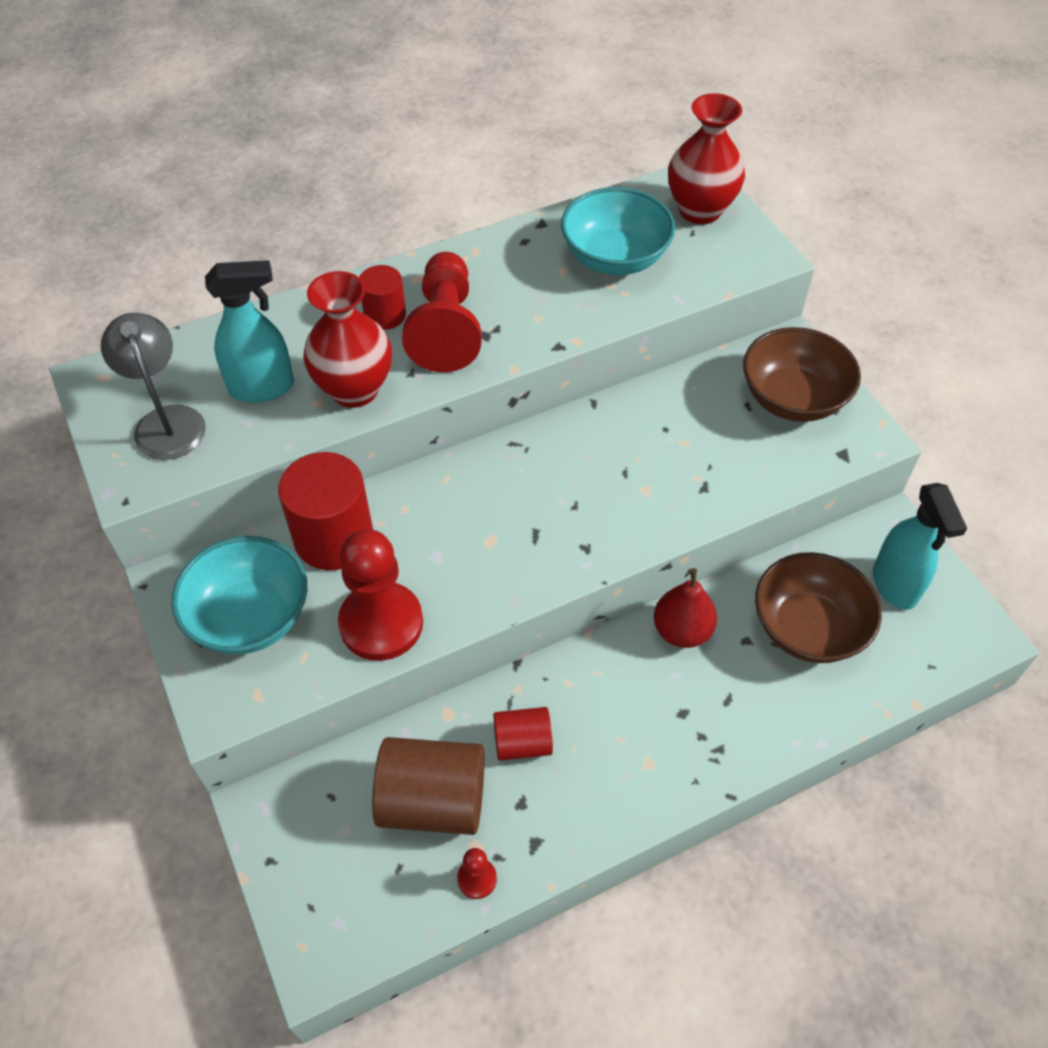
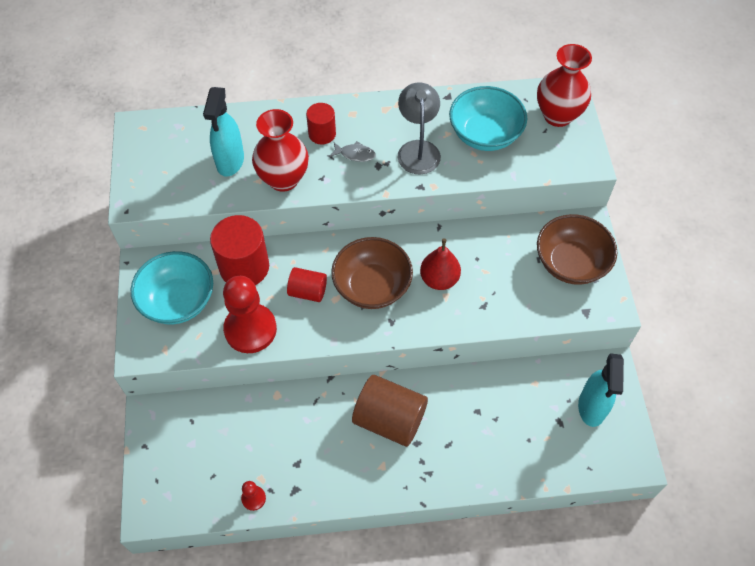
camera: 20 degrees right, 5 degrees up
grey lamp [101,313,206,460] -> grey lamp moved to [398,82,441,174]
turquoise spray bottle [205,260,294,403] -> turquoise spray bottle turned 90 degrees clockwise [203,87,244,177]
brown cylinder [372,737,485,835] -> brown cylinder moved to [352,375,428,447]
red pawn [402,252,481,372] -> grey fish [330,141,376,162]
red cylinder [493,707,553,761] -> red cylinder moved to [287,267,327,302]
red pear [654,568,717,648] -> red pear moved to [420,238,461,290]
brown bowl [755,552,882,663] -> brown bowl moved to [331,237,413,309]

